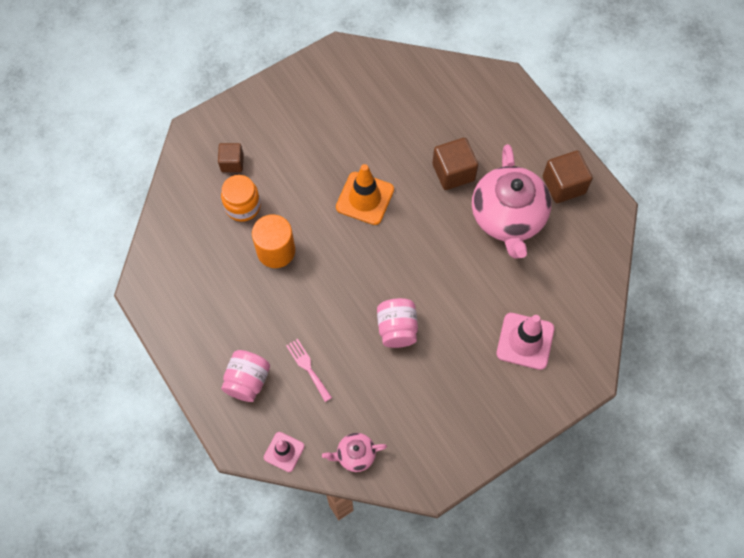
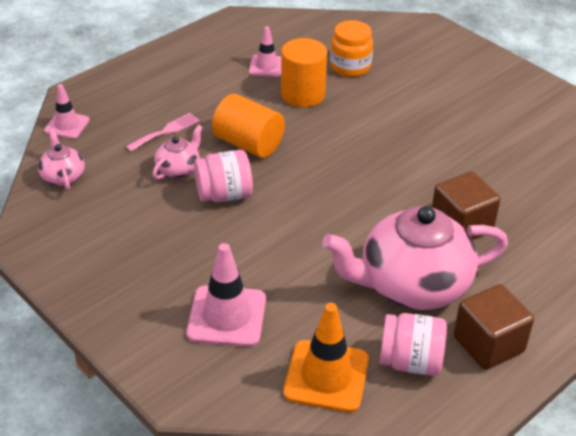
camera: 80 degrees right, 25 degrees down
brown cube [218,143,244,172] -> none
pink jar [221,350,270,402] -> pink jar moved to [380,313,447,376]
orange traffic cone [336,164,394,225] -> orange traffic cone moved to [283,303,369,412]
none -> pink teapot [152,125,203,180]
none -> orange cylinder [212,94,285,158]
none -> pink traffic cone [249,26,281,77]

